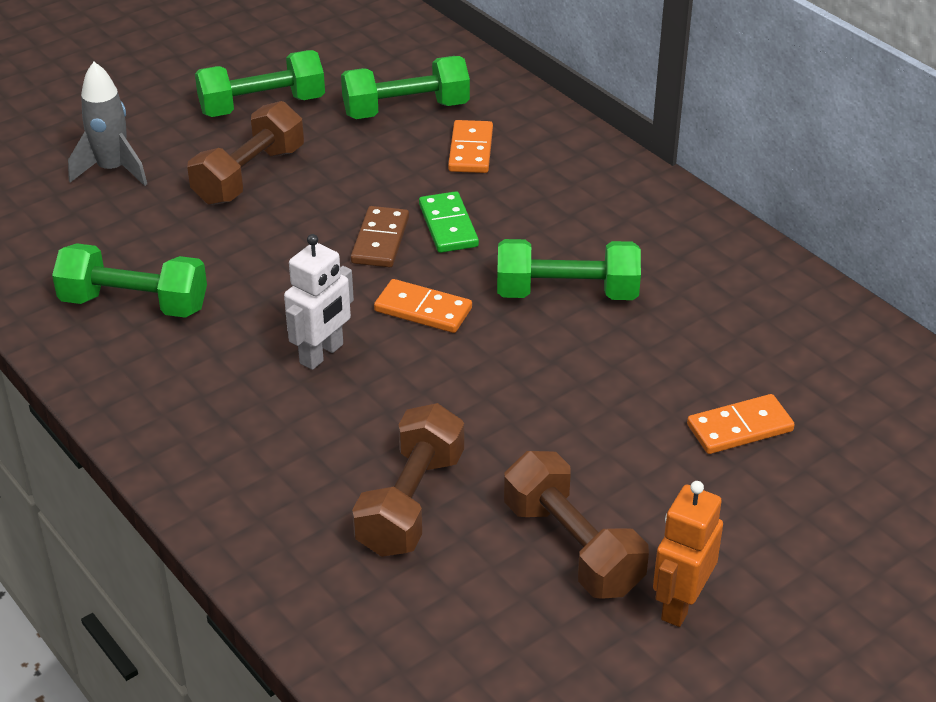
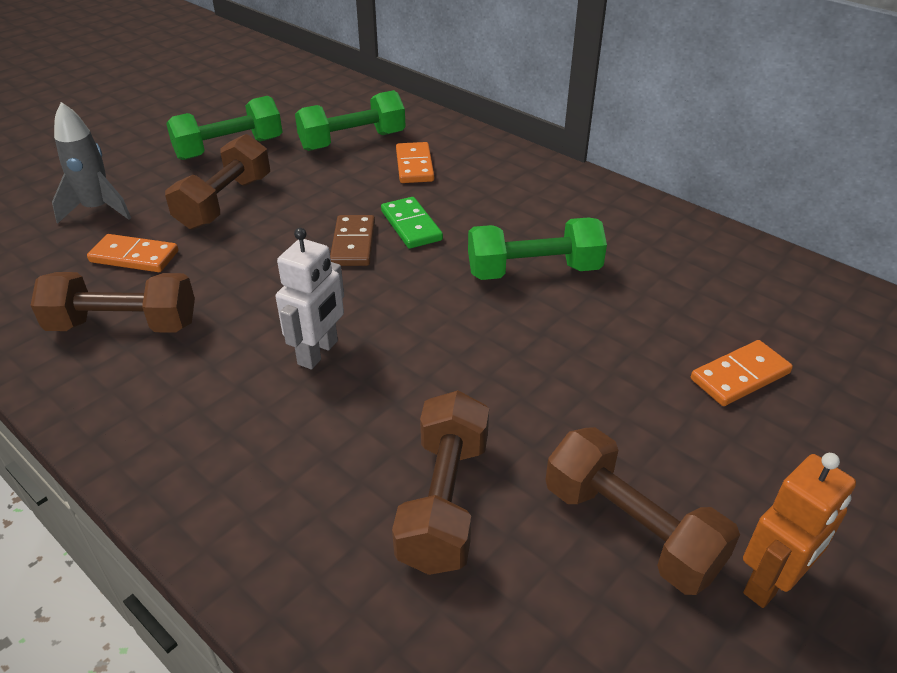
camera: 10 degrees left, 0 degrees up
green dumbbell [52,243,207,318] -> brown dumbbell [31,272,195,333]
orange domino [374,279,472,333] -> orange domino moved to [87,234,179,272]
orange robot [653,481,723,627] -> orange robot turned 150 degrees counterclockwise [743,453,856,608]

